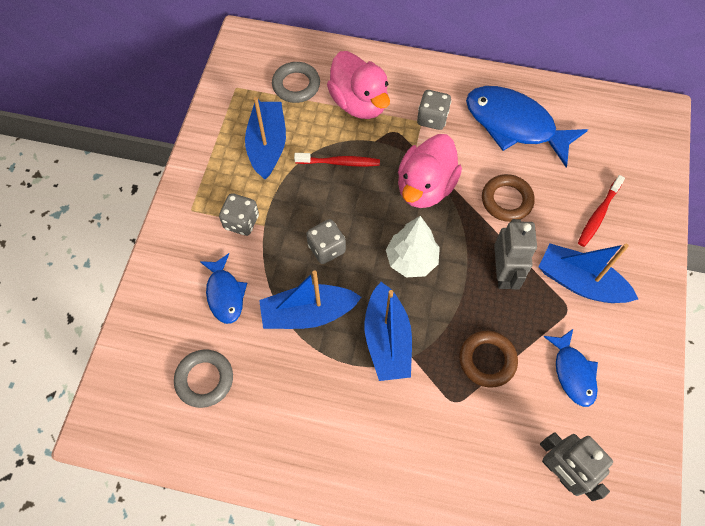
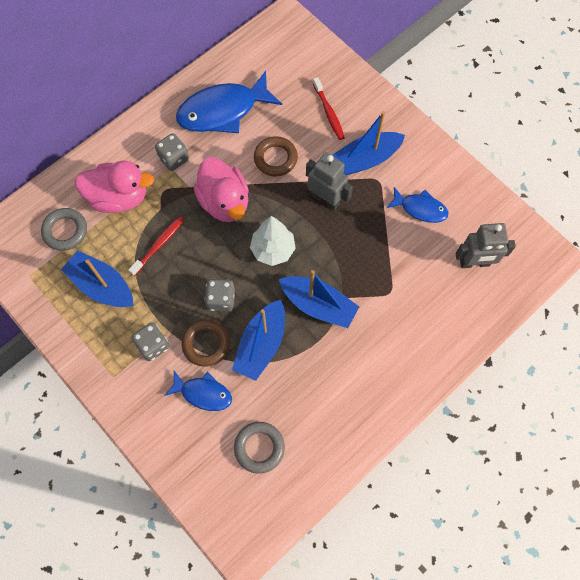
camera: 55 degrees left, 5 degrees up
brown ring [459,331,518,388] -> brown ring moved to [182,320,230,367]

